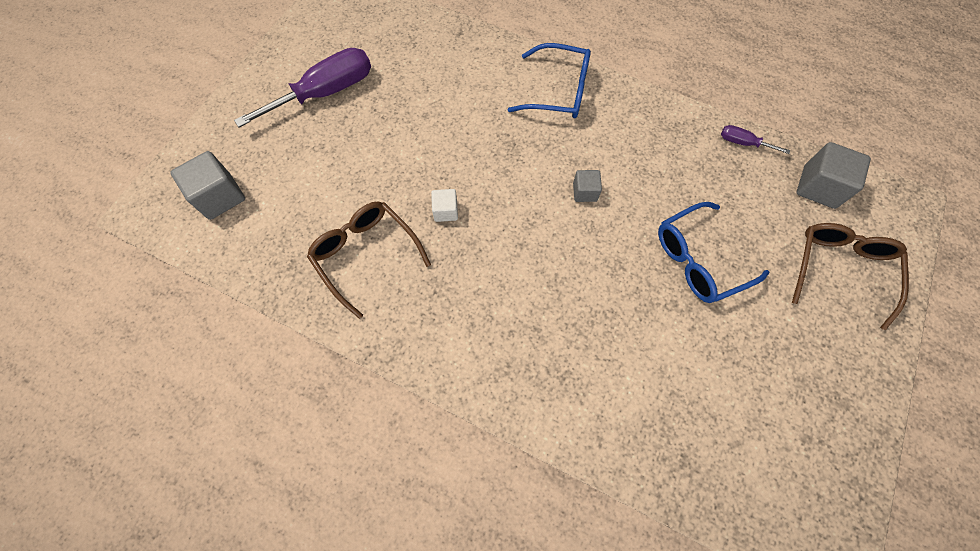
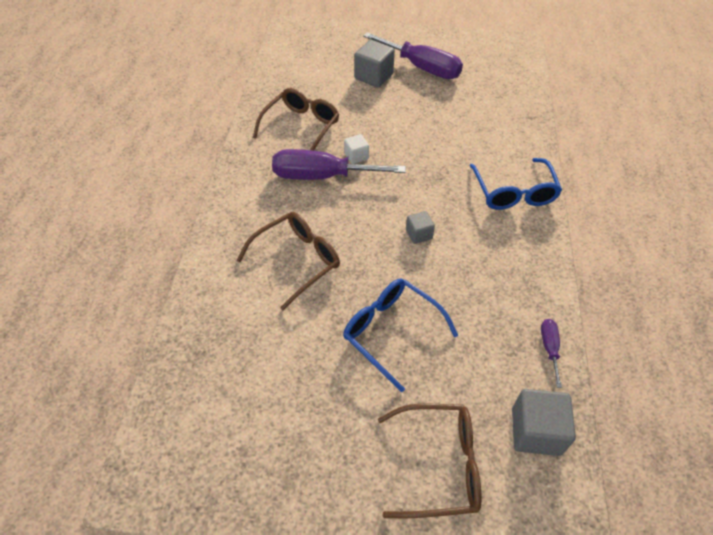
camera: 70 degrees right, 15 degrees down
grey cube [170,151,245,220] -> grey cube moved to [354,40,395,88]
none -> brown glasses [236,212,340,310]
none -> purple screwdriver [272,149,406,180]

